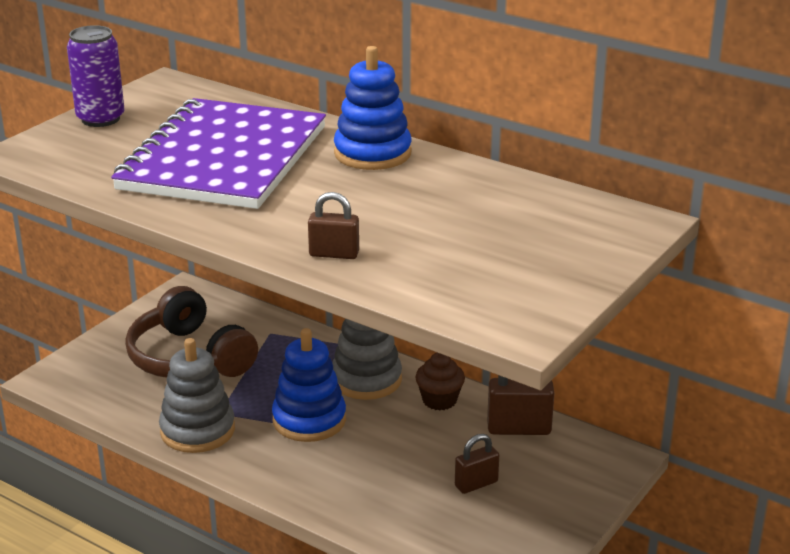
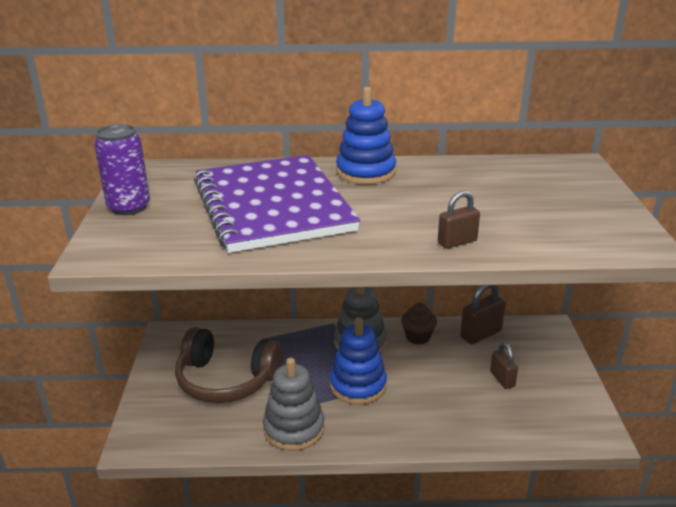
camera: 35 degrees left, 0 degrees up
brown padlock [455,434,499,494] -> brown padlock turned 45 degrees counterclockwise [490,342,518,389]

